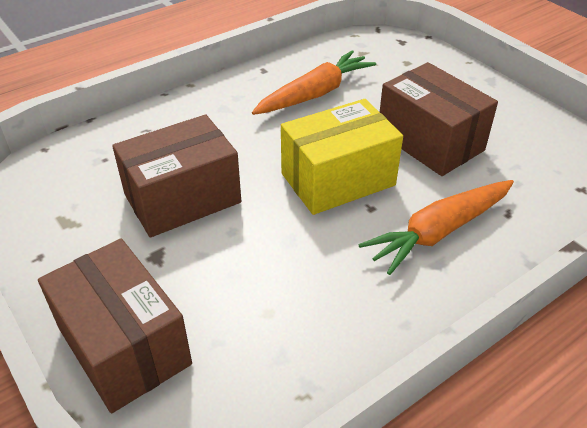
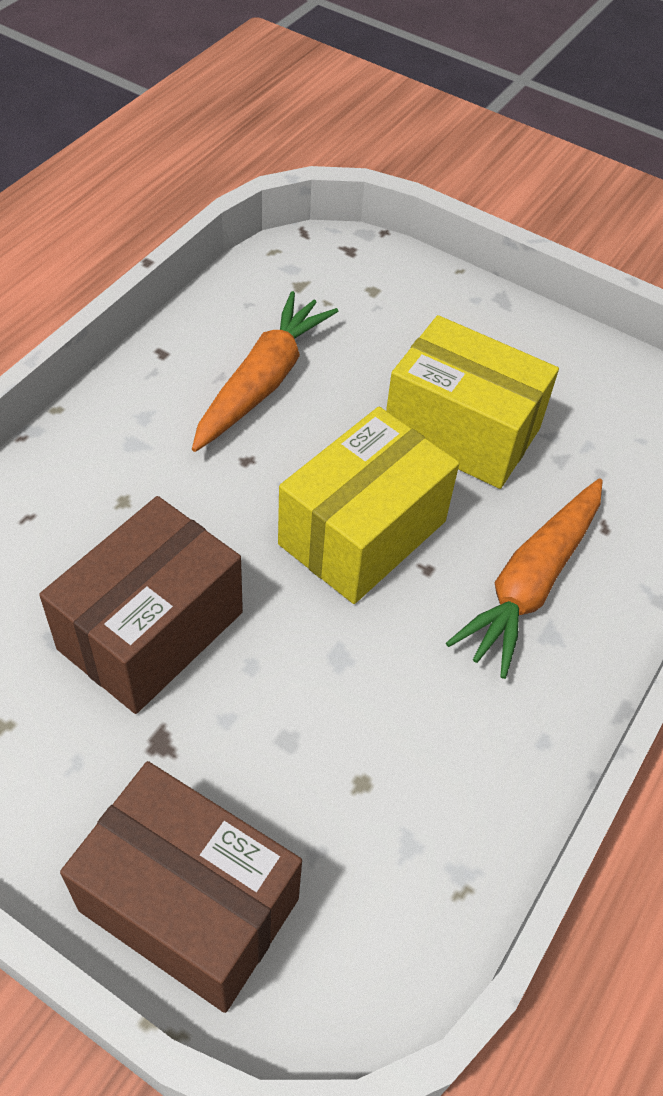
camera: 25 degrees left, 10 degrees up
brown box [380,62,498,176] -> yellow box [386,315,559,489]

